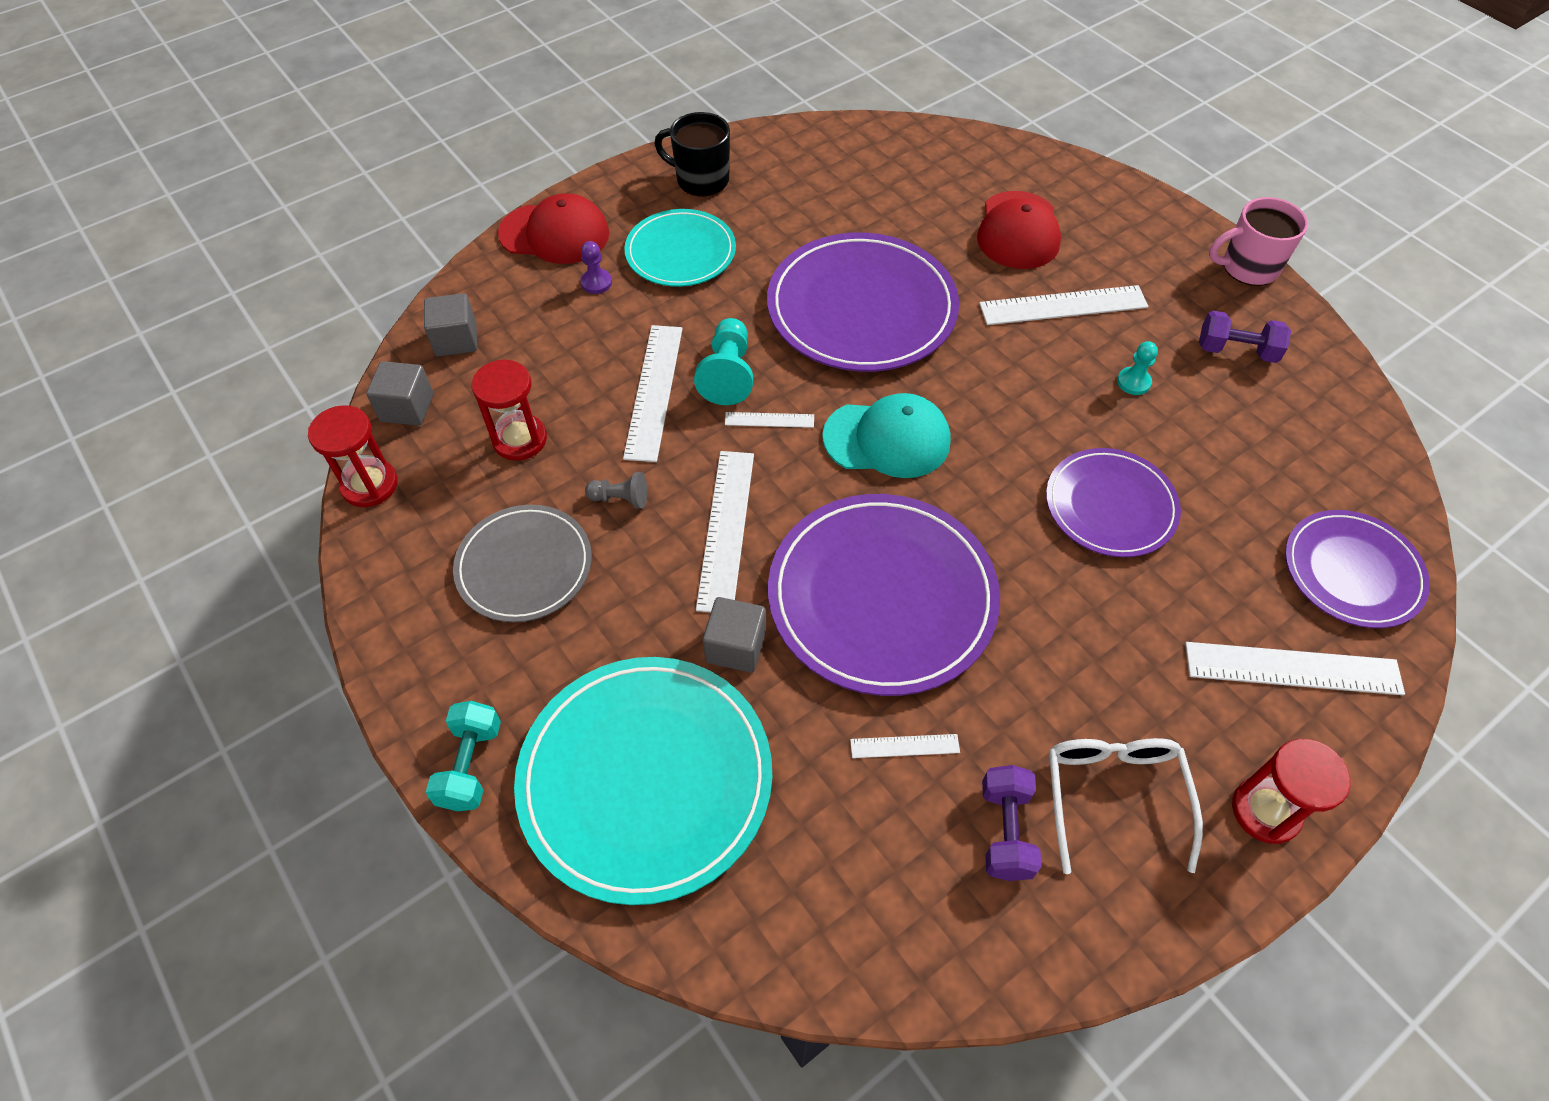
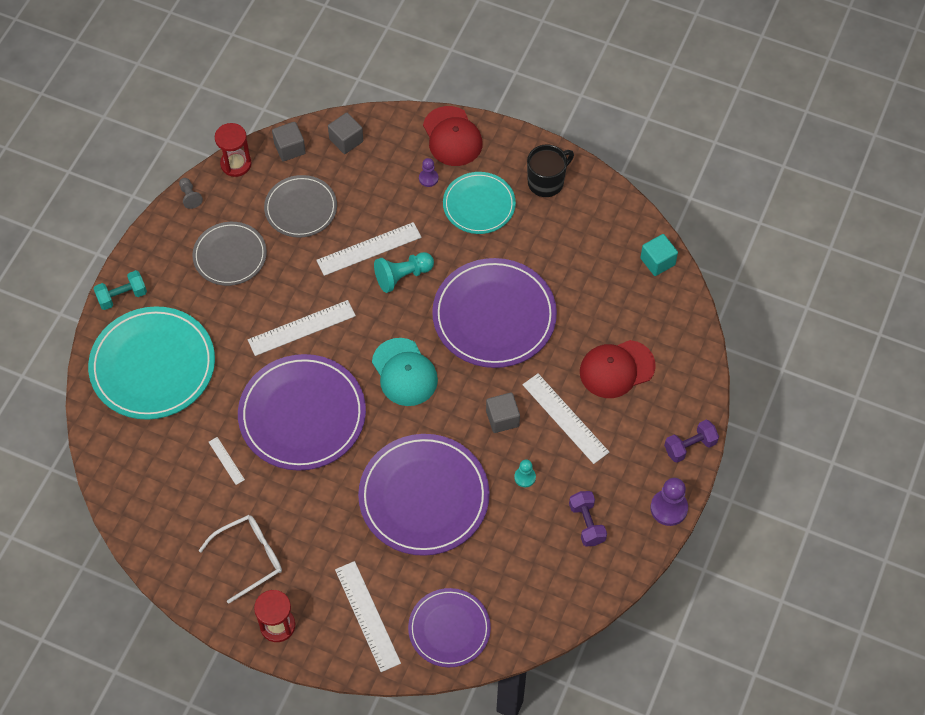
camera: 60 degrees right, 5 degrees up
red hourglass [472,359,547,461] -> grey plate [264,175,337,238]
grey pawn [585,472,647,508] -> grey pawn moved to [179,178,203,209]
black mug [654,112,730,197] -> black mug turned 60 degrees clockwise [527,144,574,197]
grey cube [703,597,766,673] -> grey cube moved to [486,392,520,433]
white ruler [725,412,814,428] -> none
purple dumbbell [982,765,1042,881] -> purple dumbbell moved to [664,420,719,463]
purple plate [1046,448,1181,557] -> purple plate [358,434,490,556], size x1.65
pink mug [1209,197,1308,286] -> purple pawn [650,478,688,526]
none -> turquoise cube [640,234,678,276]

